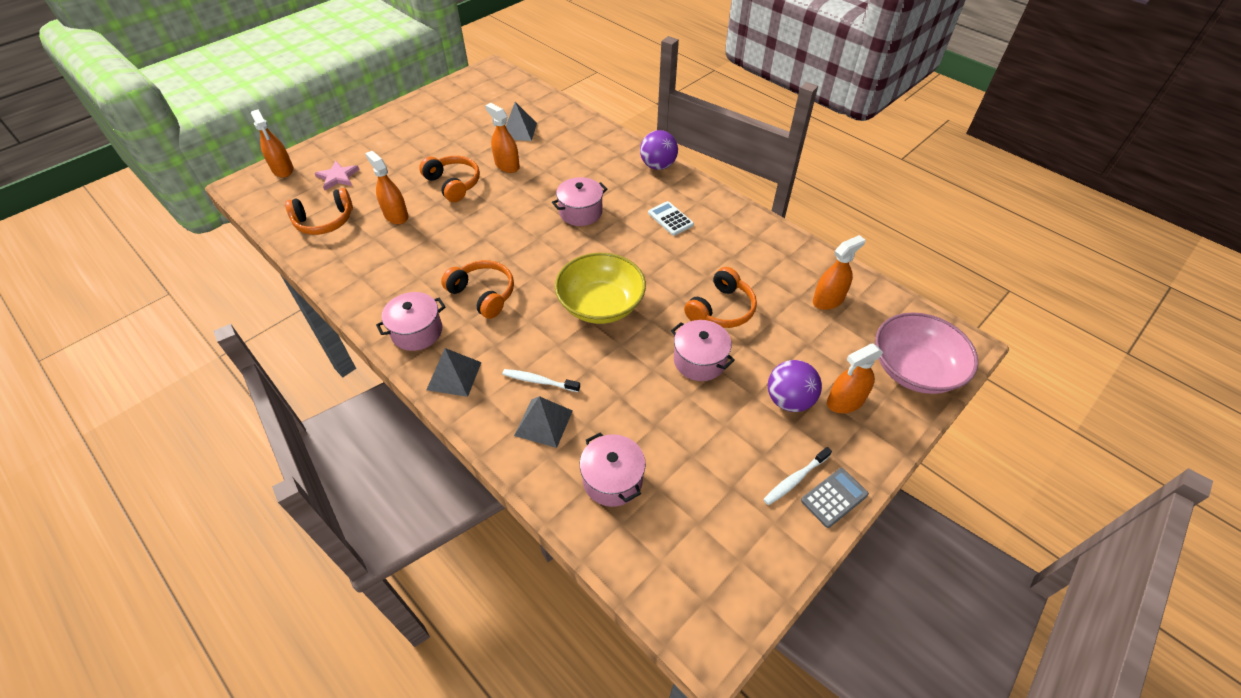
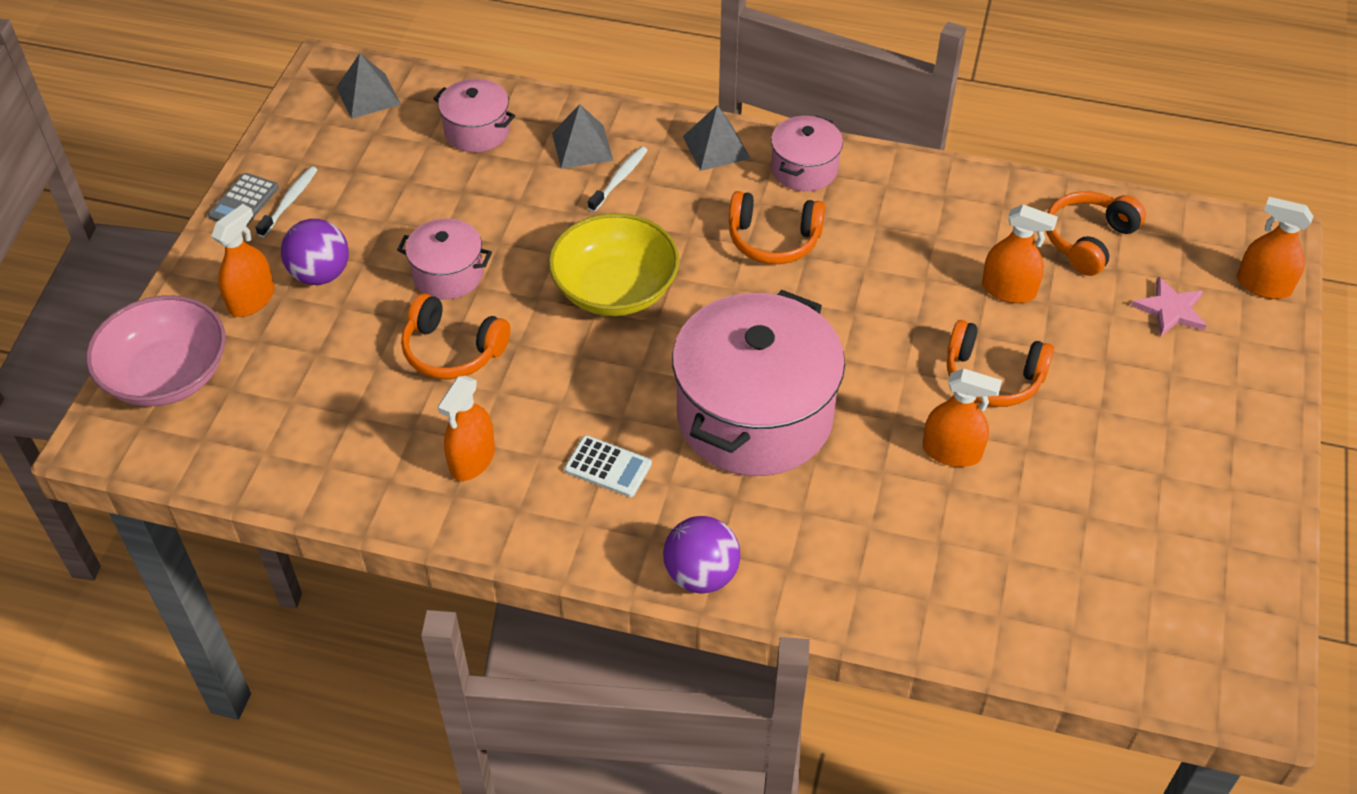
camera: 150 degrees right, 0 degrees up
white toothbrush [502,369,580,392] -> white toothbrush turned 45 degrees counterclockwise [588,146,648,212]
grey pyramid [506,102,537,141] -> grey pyramid moved to [336,53,401,119]
pink pot [552,177,608,226] -> pink pot [672,290,845,476], size x2.05
orange headphones [684,267,757,328] -> orange headphones turned 75 degrees counterclockwise [401,293,511,379]
orange spray bottle [813,235,865,310] -> orange spray bottle moved to [438,376,495,481]

